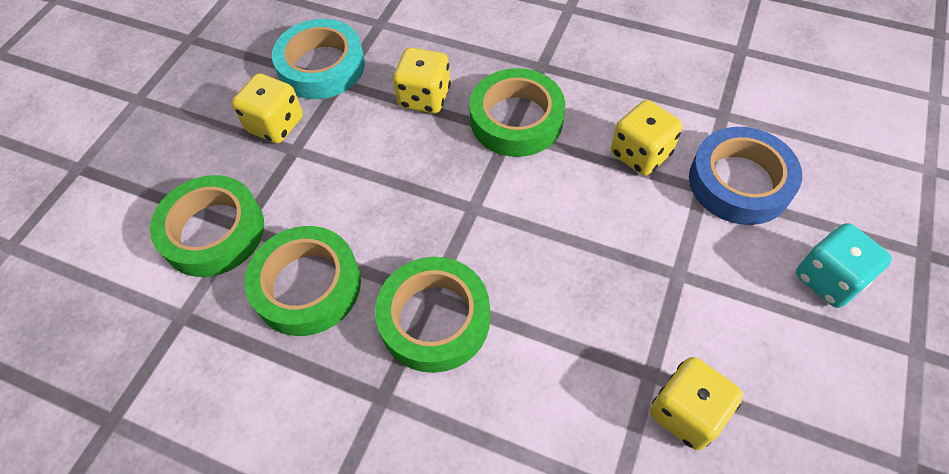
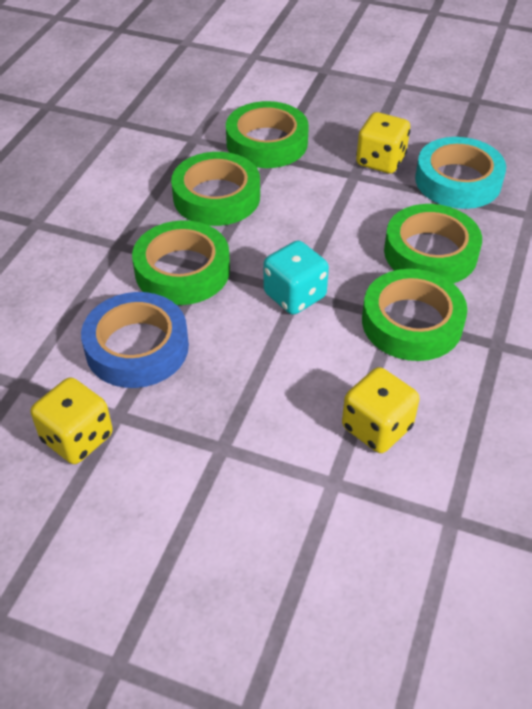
camera: 85 degrees right, 10 degrees down
yellow dice [393,47,451,114] -> green tape [384,204,482,283]
blue tape [689,127,802,225] -> blue tape moved to [81,292,189,388]
turquoise dice [796,223,892,308] -> turquoise dice moved to [263,240,329,315]

